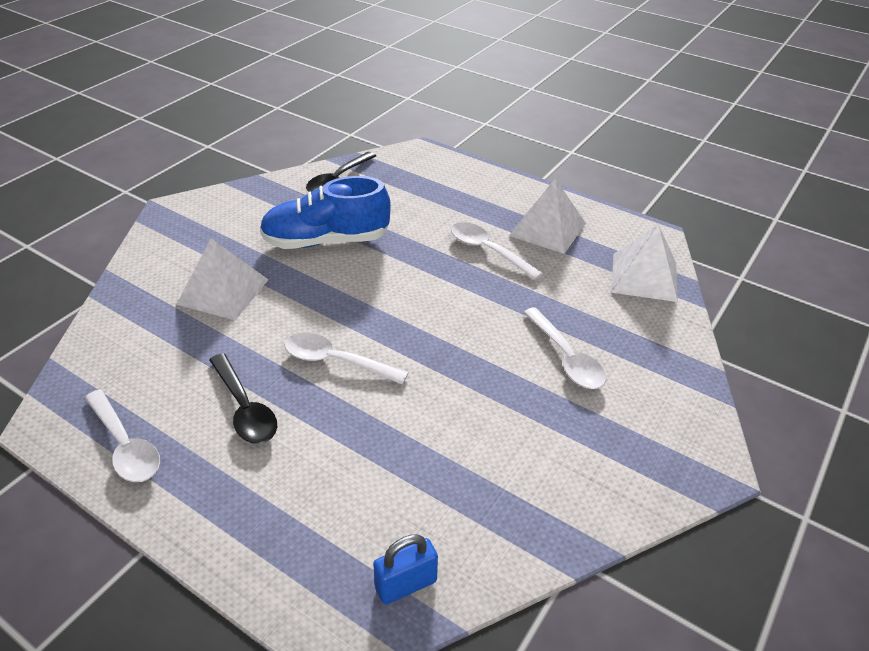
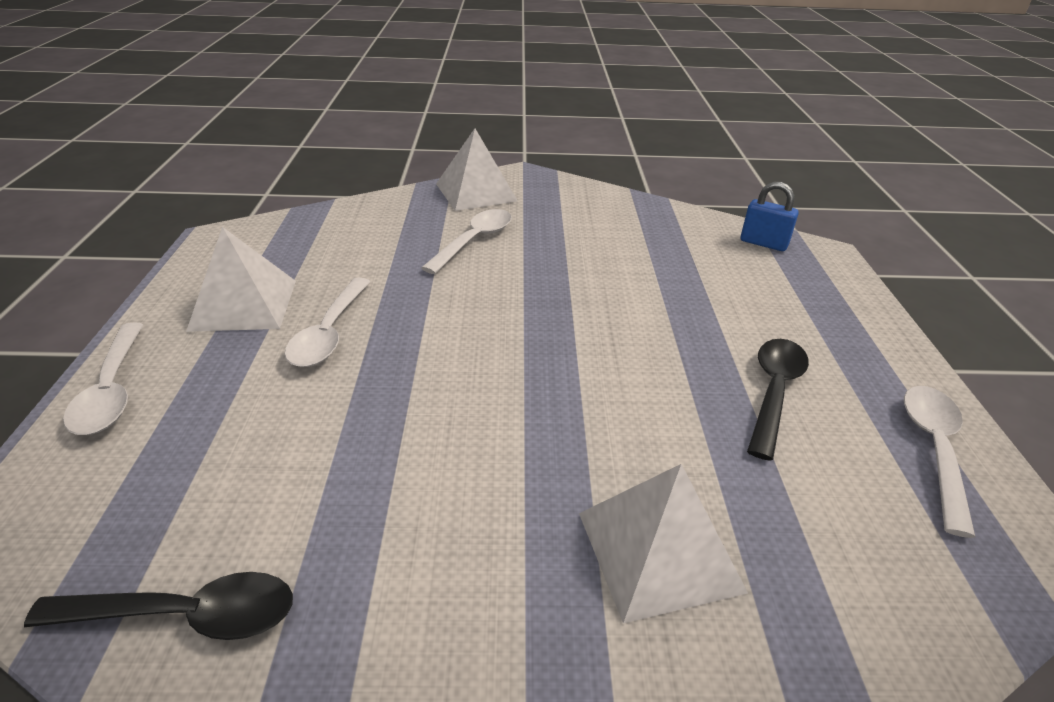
camera: 125 degrees left, 5 degrees down
blue shoe [260,176,391,249] -> none
white spoon [284,333,409,384] -> white spoon moved to [63,322,143,435]
white pyramid [611,224,678,302] -> white pyramid moved to [436,129,518,211]

